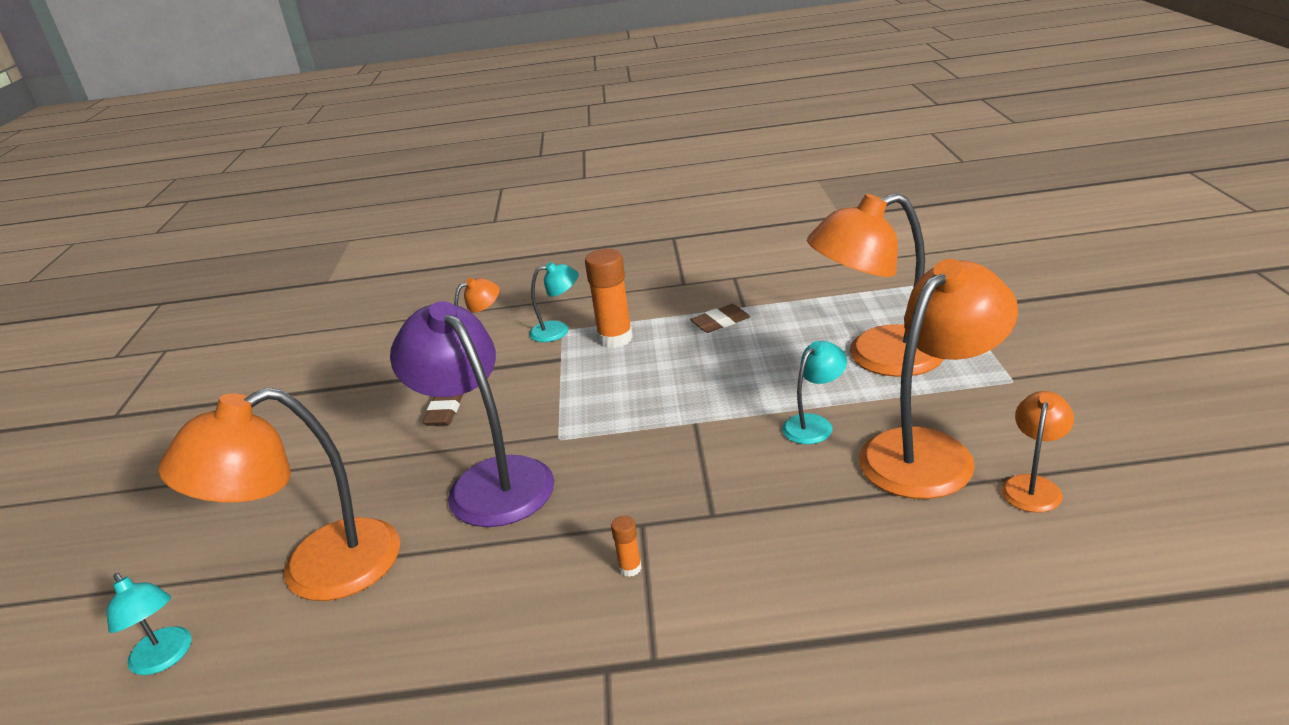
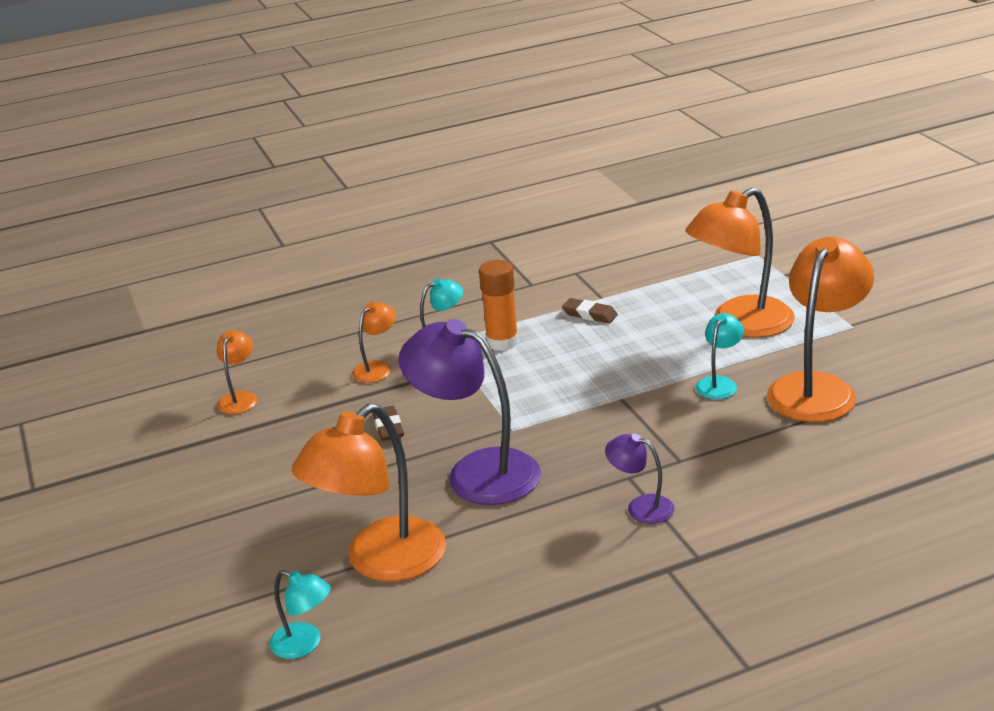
camera: 20 degrees left, 0 degrees up
orange glue stick [611,516,642,577] -> purple lamp [605,434,674,524]
brown eraser [690,304,750,333] -> brown eraser turned 75 degrees clockwise [562,298,618,323]
orange lamp [1001,391,1074,513] -> orange lamp moved to [217,330,257,414]

